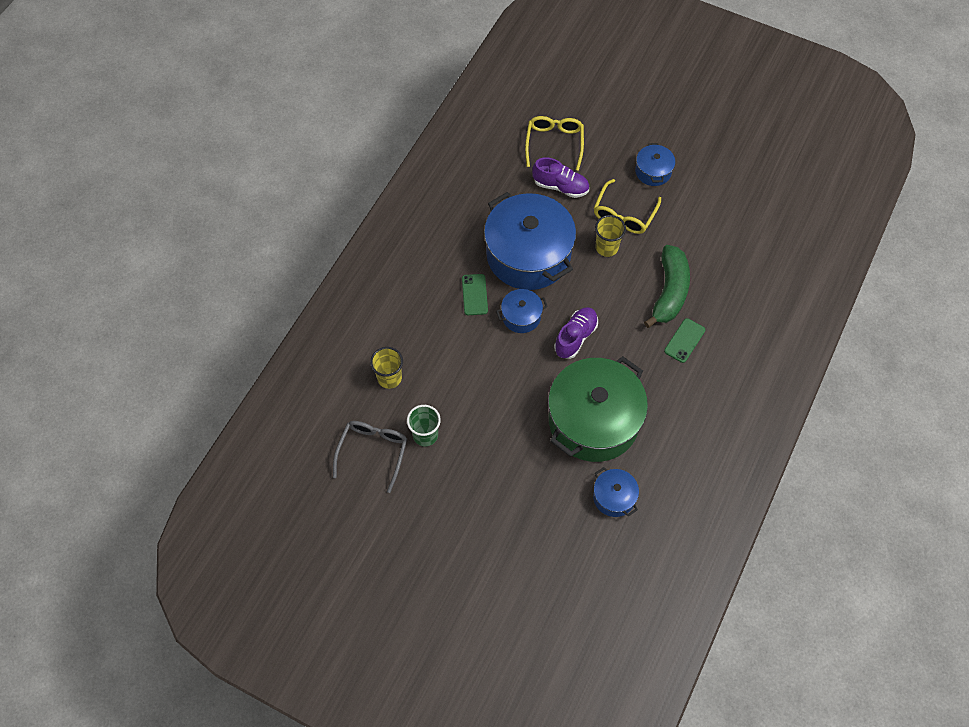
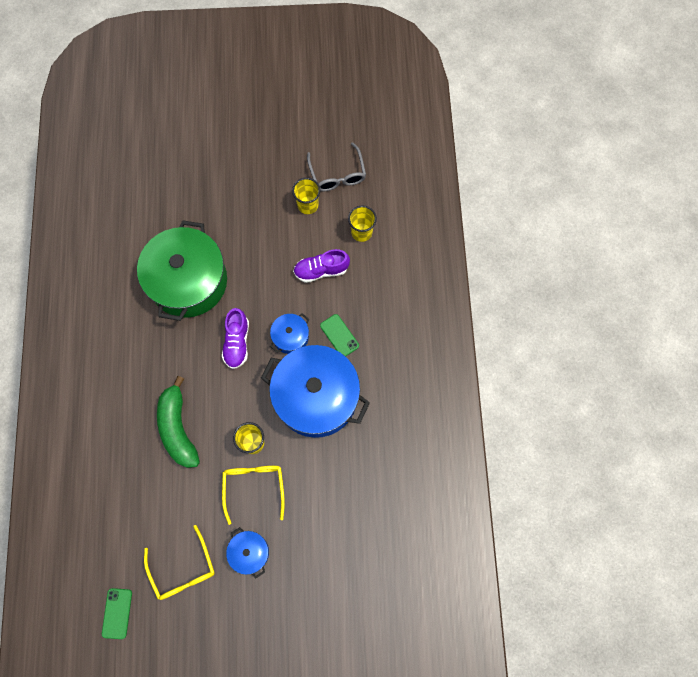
camera: 150 degrees right, 10 degrees up
green cup [407,405,441,446] -> yellow cup [292,178,321,214]
yellow glasses [525,116,584,171] -> yellow glasses moved to [144,525,214,600]
purple shoe [532,158,589,198] -> purple shoe moved to [293,249,350,283]
blue pot [593,467,639,517] -> none
green phone [664,318,705,363] -> green phone moved to [102,588,132,639]

